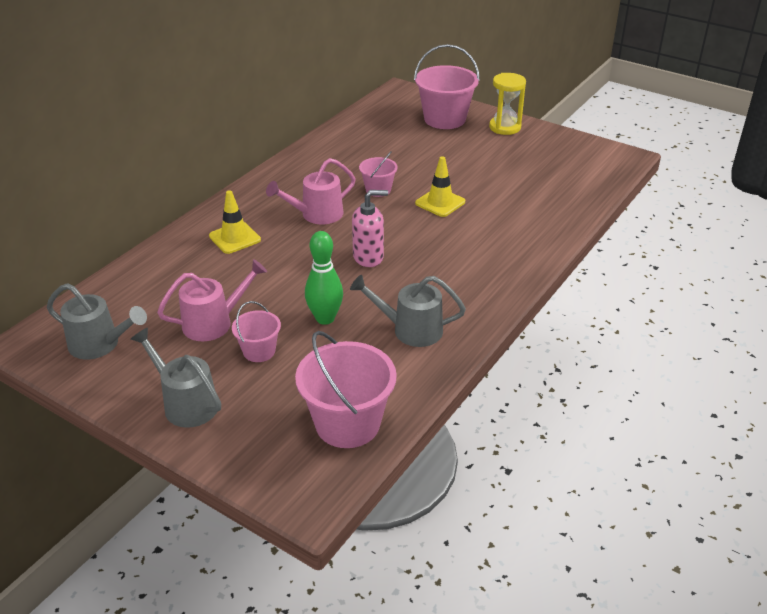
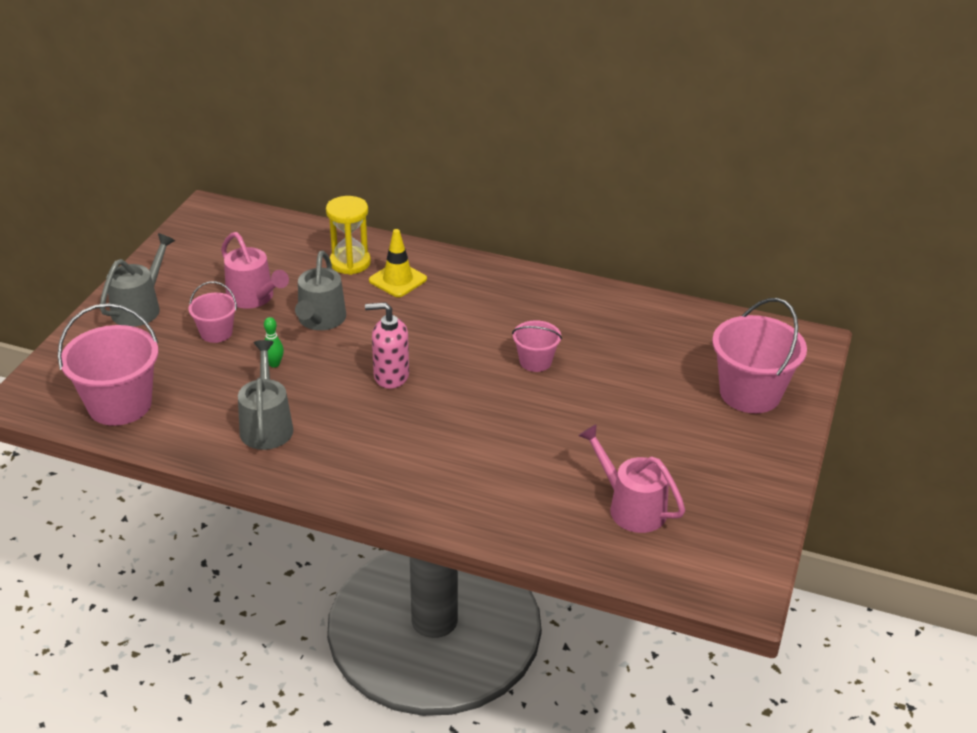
camera: 75 degrees right, 0 degrees up
grey watering can [47,283,147,360] -> grey watering can moved to [295,251,346,330]
pink watering can [266,158,356,224] -> pink watering can moved to [578,424,685,533]
green bowling pin [305,231,343,325] -> green bowling pin [264,317,284,368], size x0.53
pink soap dispenser [352,190,388,267] -> pink soap dispenser turned 120 degrees clockwise [365,302,409,389]
yellow traffic cone [415,156,465,217] -> none
yellow hourglass [489,73,526,135] -> yellow hourglass moved to [326,196,371,275]

